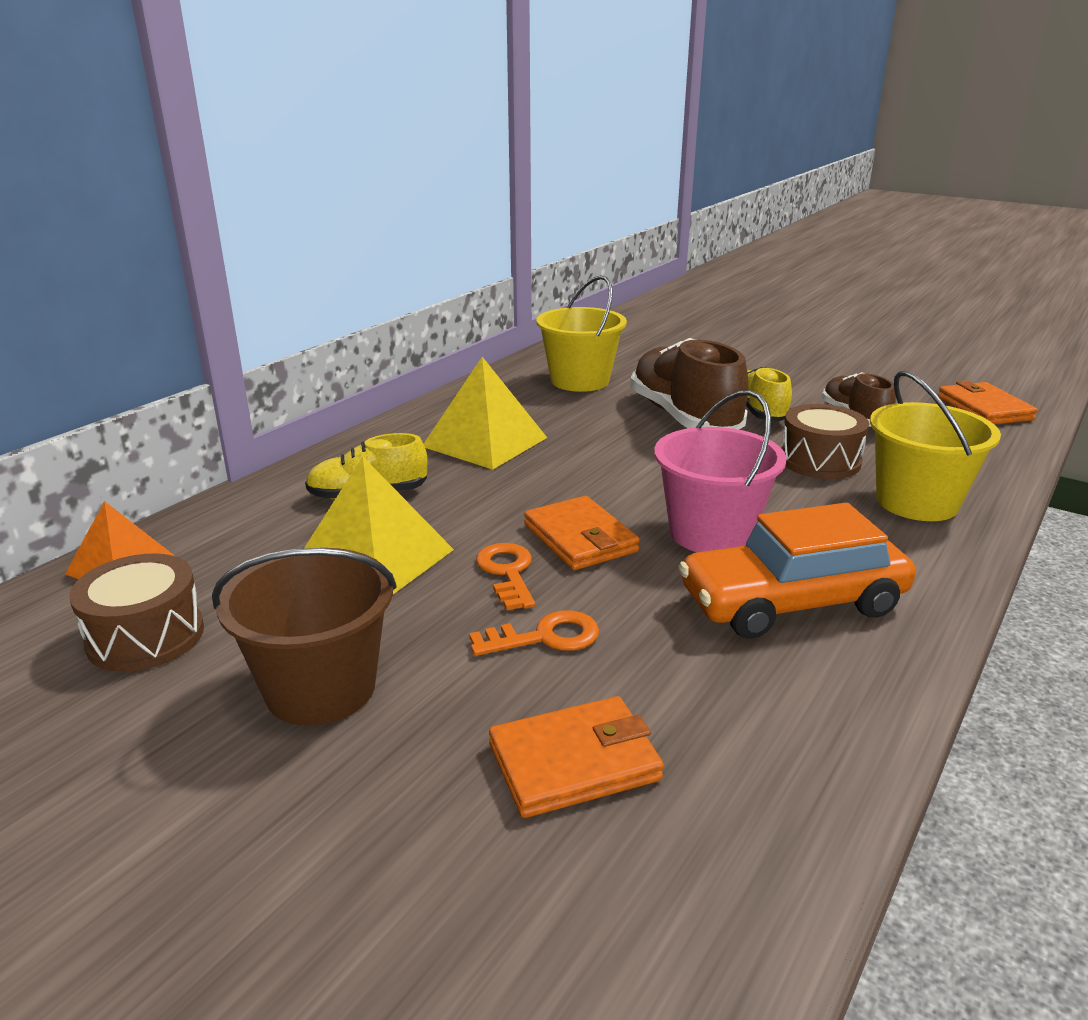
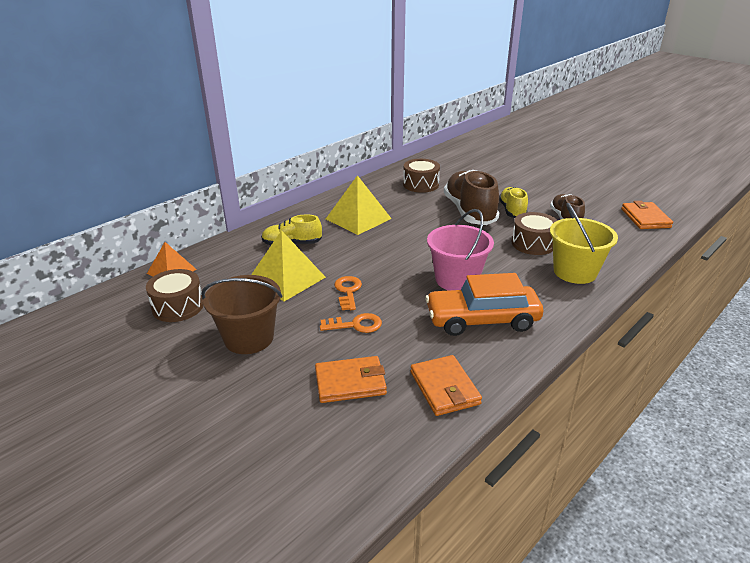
camera: 10 degrees right, 5 degrees up
orange wallet [524,496,640,570] -> orange wallet moved to [411,355,482,416]
yellow bucket [536,275,627,392] -> brown drum [403,159,440,193]

